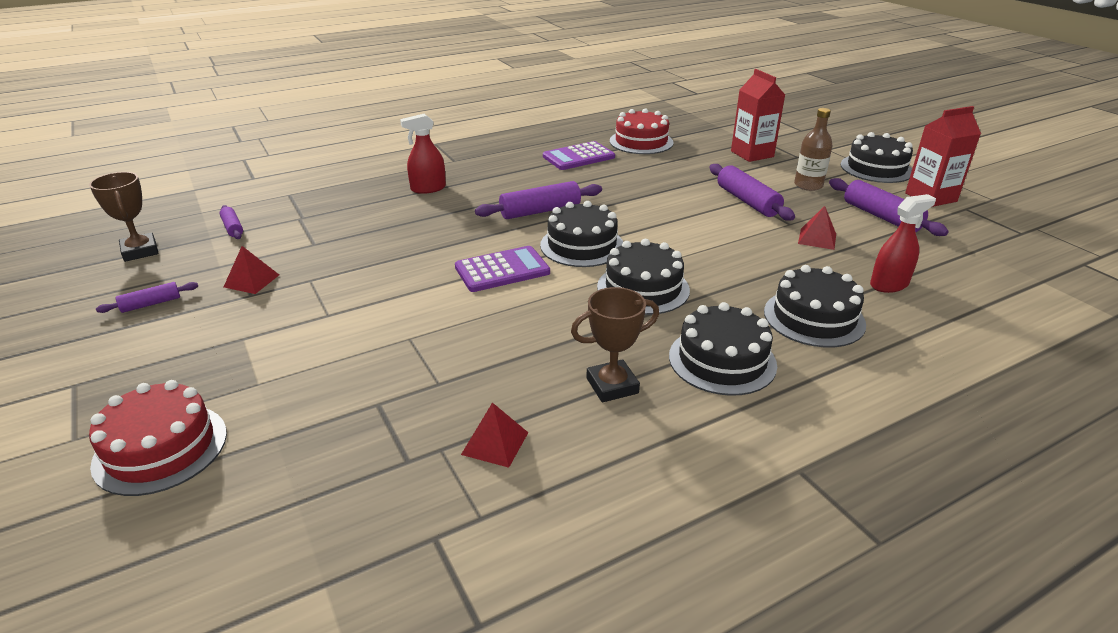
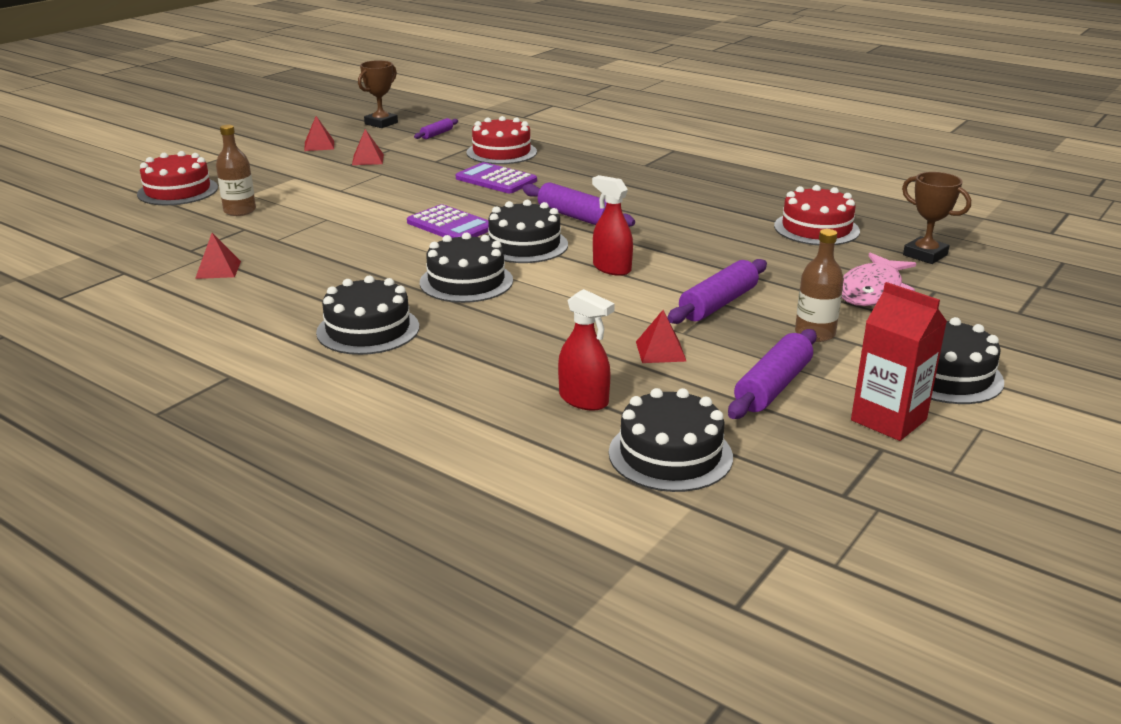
camera: 65 degrees right, 5 degrees down
purple rolling pin [96,282,198,313] -> red pyramid [304,116,334,151]
red spray bottle [400,114,446,194] -> red spray bottle moved to [592,175,633,276]
purple calculator [543,141,615,170] -> purple calculator moved to [456,162,537,193]
brown trophy [571,287,659,402] -> brown trophy moved to [902,172,971,264]
red carton [731,69,785,162] -> pink fish [842,253,916,306]
black cake [764,265,866,347] -> black cake moved to [609,388,733,492]
none -> brown bottle [216,125,256,216]
none -> red cake [467,116,537,164]

